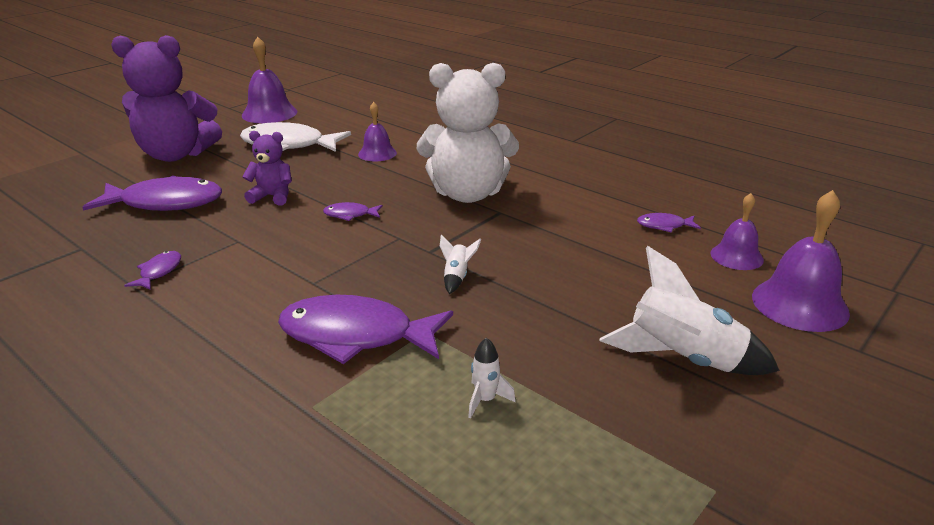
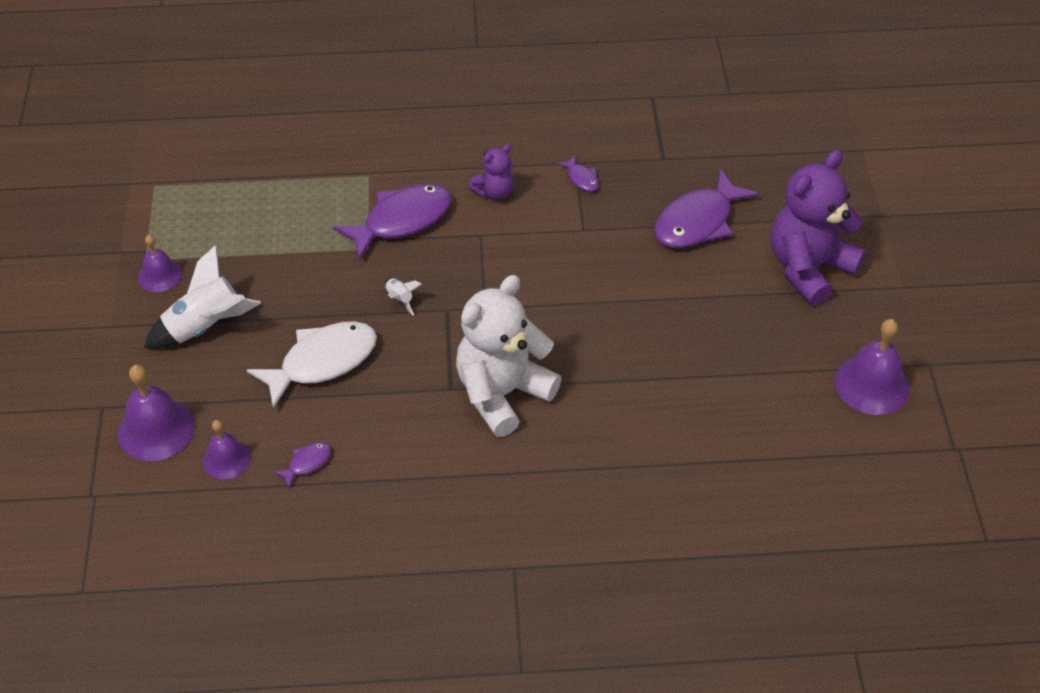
camera: 135 degrees right, 20 degrees up
white fish [240,122,351,152] -> white fish moved to [247,321,377,409]
purple teddy bear [242,131,292,206] -> purple teddy bear moved to [469,144,514,200]
purple fish [323,202,383,221] -> none
purple bell [358,102,397,162] -> purple bell moved to [138,235,182,292]
white rocket [468,337,516,418] -> none

